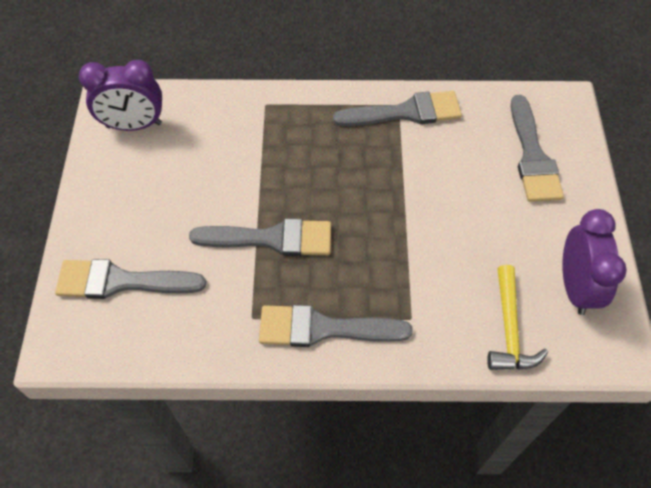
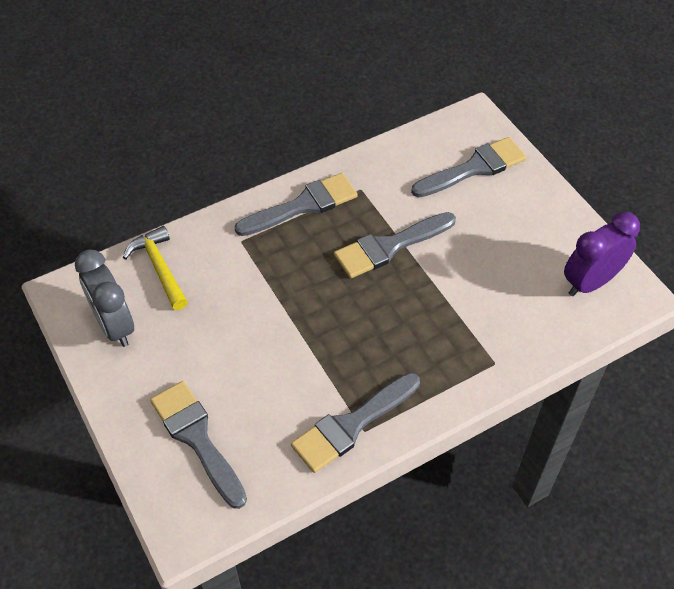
camera: 150 degrees right, 5 degrees down
purple clock [562,209,627,315] -> grey clock [75,249,134,347]

